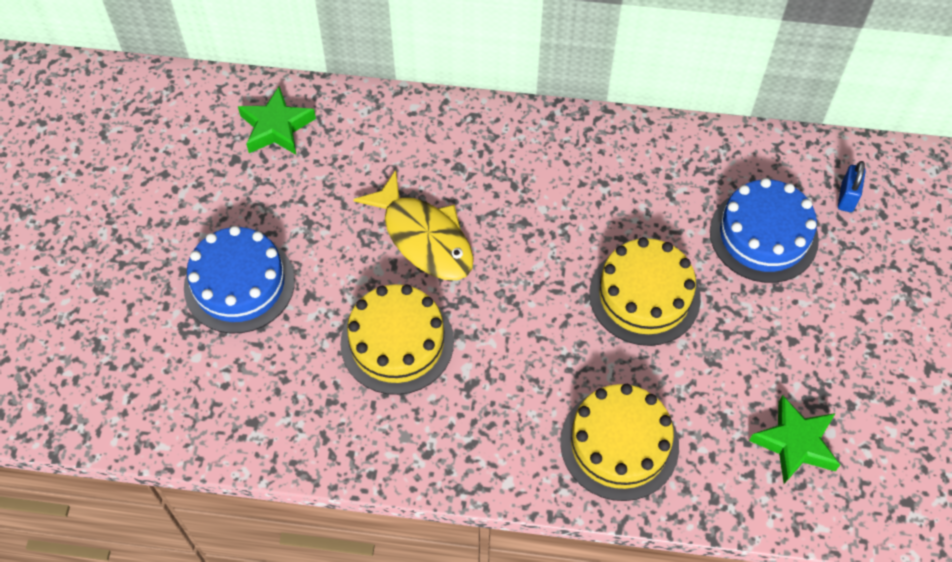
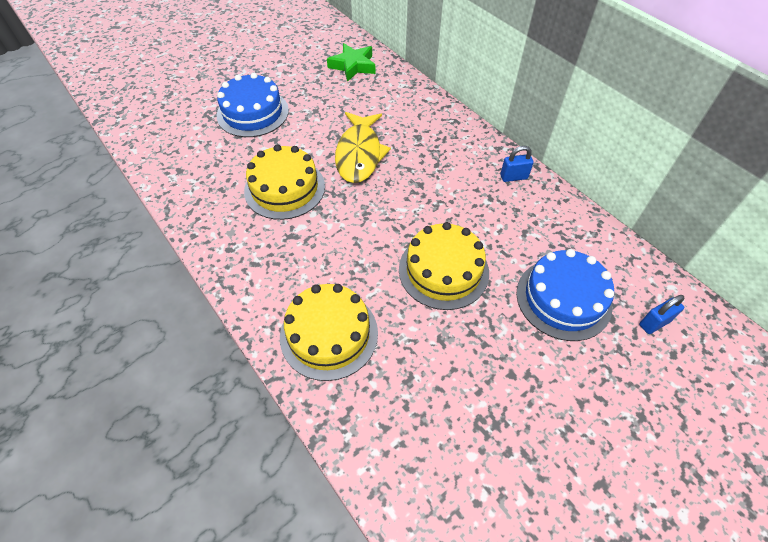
camera: 45 degrees right, 5 degrees down
green star [749,395,840,484] -> none
none -> blue padlock [500,146,534,182]

